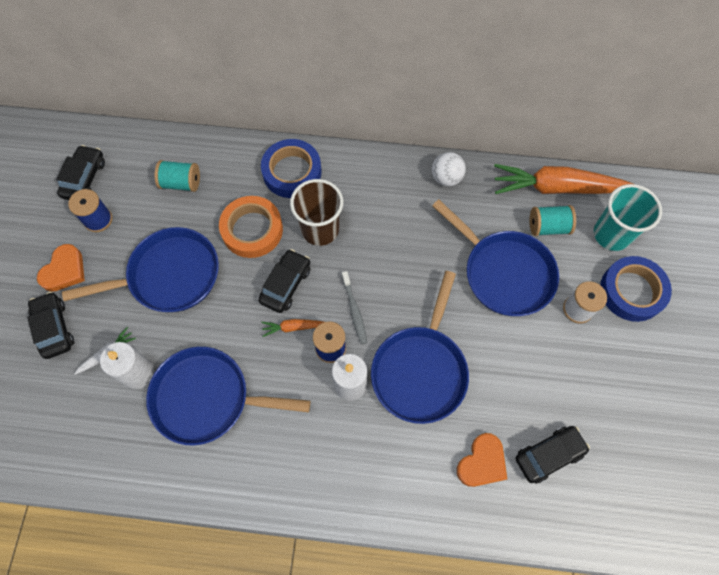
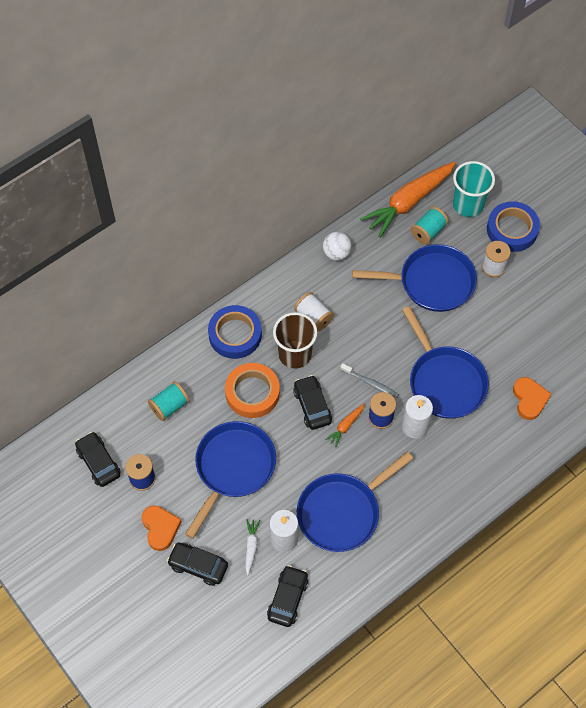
camera: 45 degrees left, 5 degrees down
black car [516,426,590,483] -> black car moved to [267,565,308,627]
none -> white spool [294,292,334,332]

